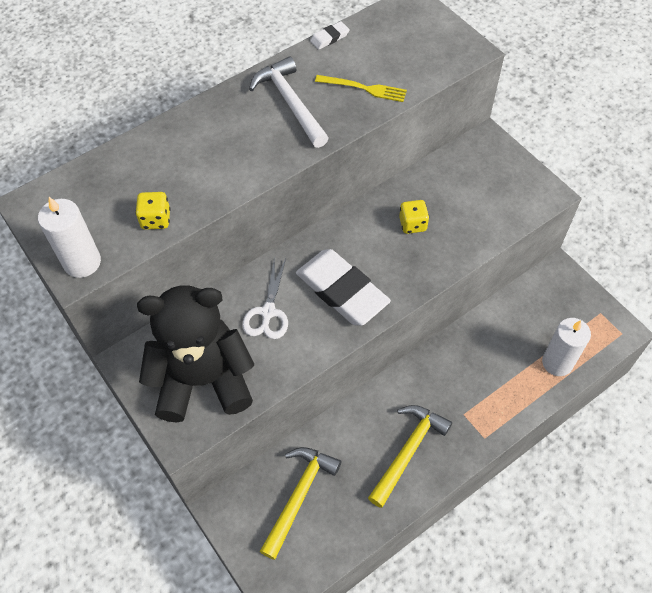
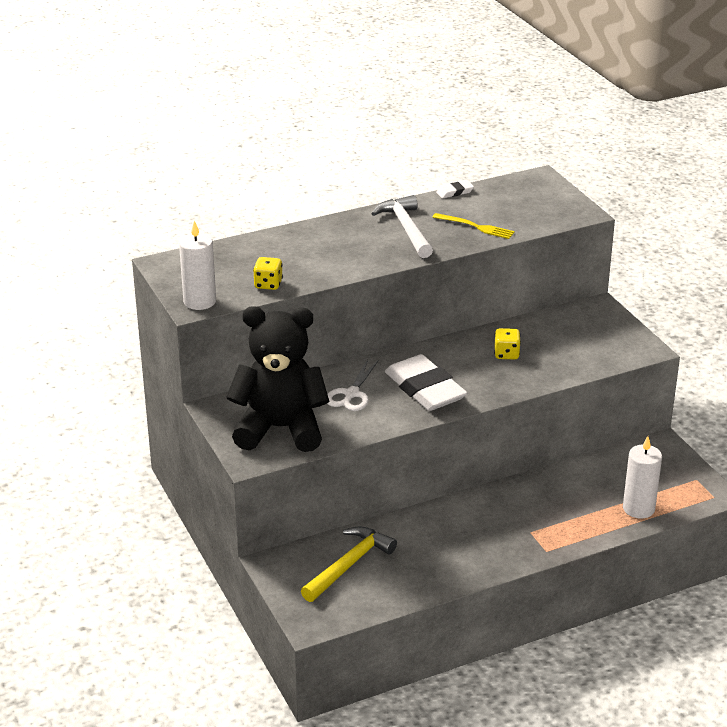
camera: 10 degrees right, 25 degrees down
yellow hammer [368,405,452,508] -> none

